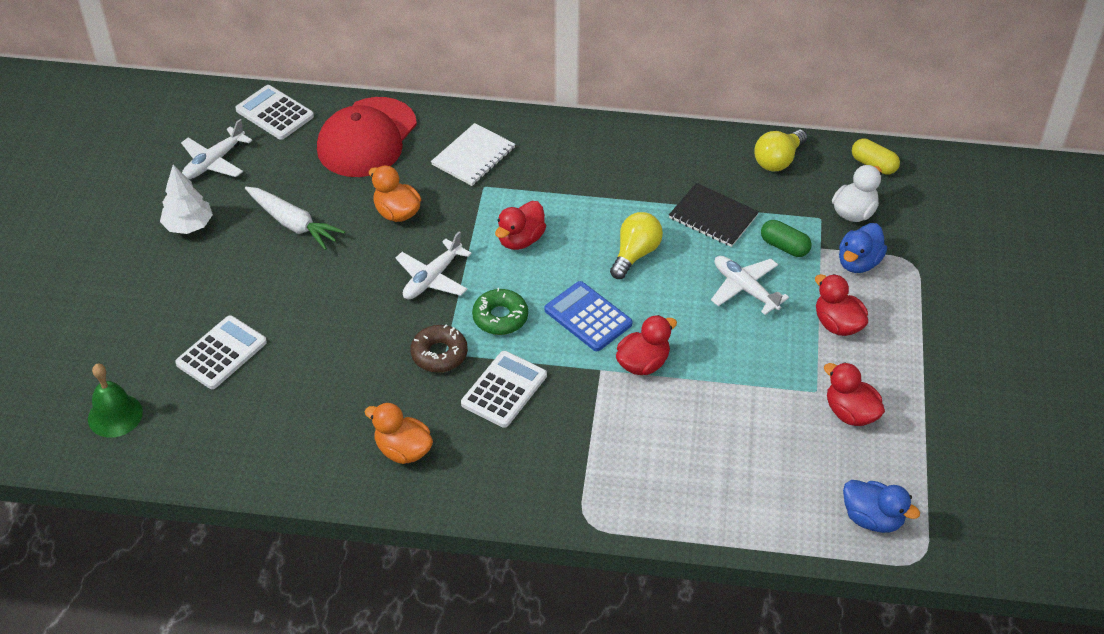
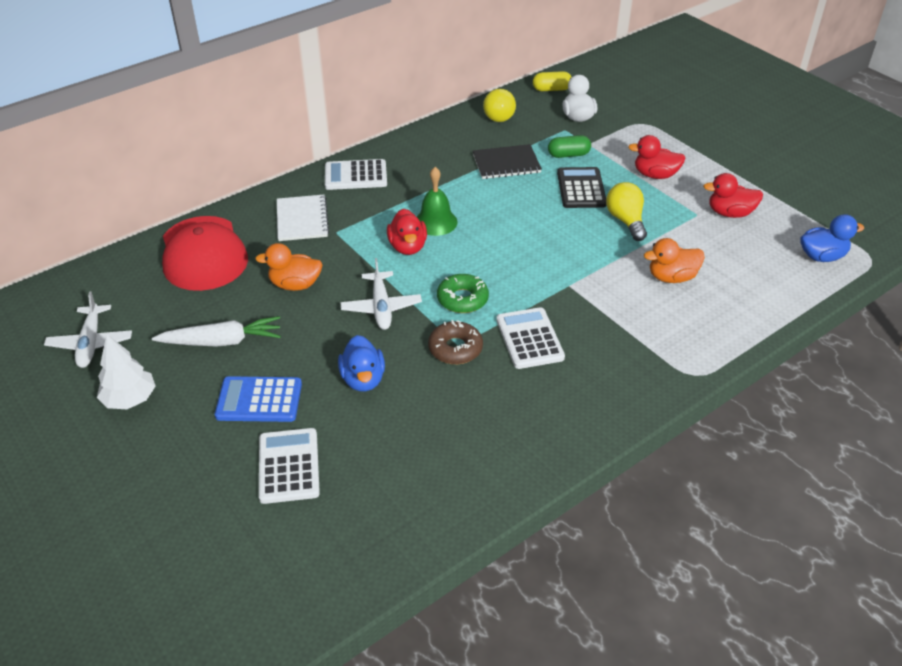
camera: 45 degrees left, 5 degrees down
green bell [88,363,143,438] -> green bell moved to [417,167,458,236]
white calculator [235,85,314,140] -> white calculator moved to [325,159,387,190]
orange duck [365,403,433,464] -> orange duck moved to [644,238,705,283]
blue calculator [545,281,633,351] -> blue calculator moved to [215,376,302,422]
yellow light bulb [610,212,663,279] -> yellow light bulb moved to [606,182,647,241]
red duck [616,315,677,375] -> none
white plane [711,256,789,315] -> black calculator [557,167,606,208]
blue duck [839,223,887,273] -> blue duck moved to [338,335,385,391]

